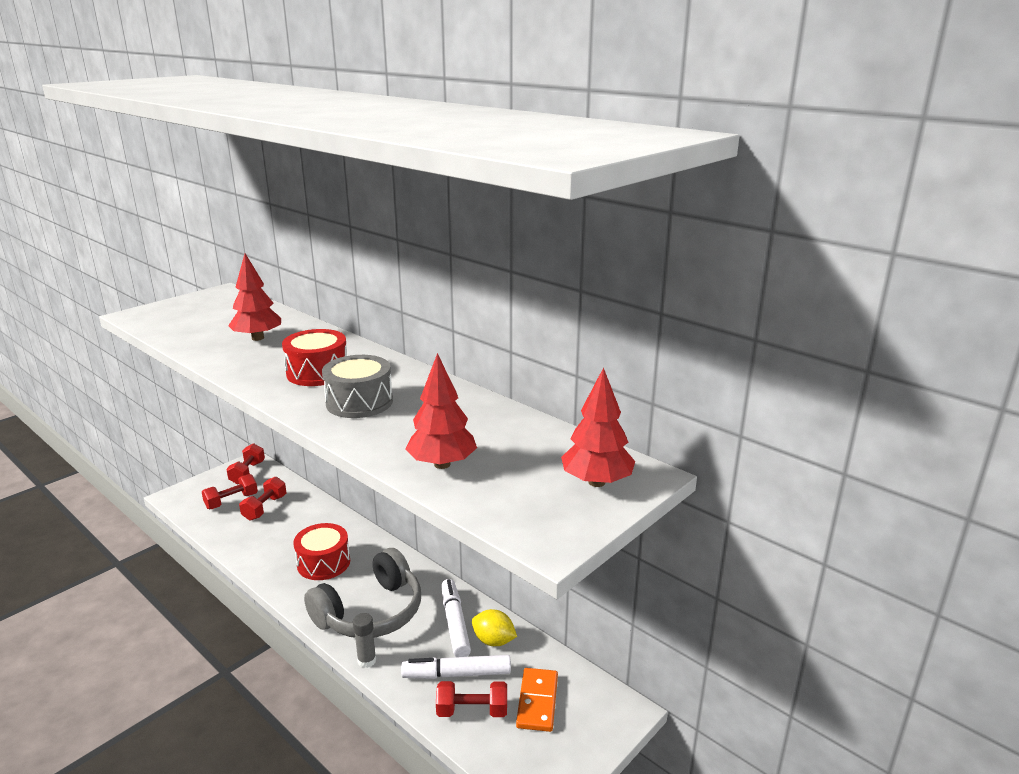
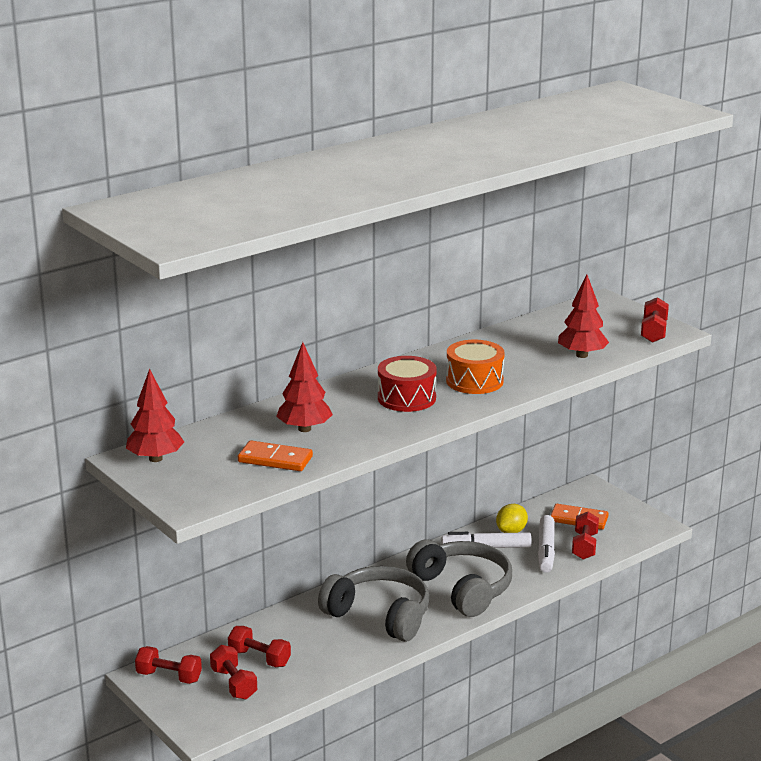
camera: 80 degrees left, 0 degrees up
red drum [293,523,350,580] -> grey headphones [318,566,430,642]
grey drum [322,355,393,418] -> orange drum [446,340,505,394]
grey glue stick [353,613,376,668] -> none
red tree [561,367,635,487] -> red tree moved to [126,369,184,462]
none -> orange domino [238,441,313,471]
none -> red dumbbell [641,297,669,343]

